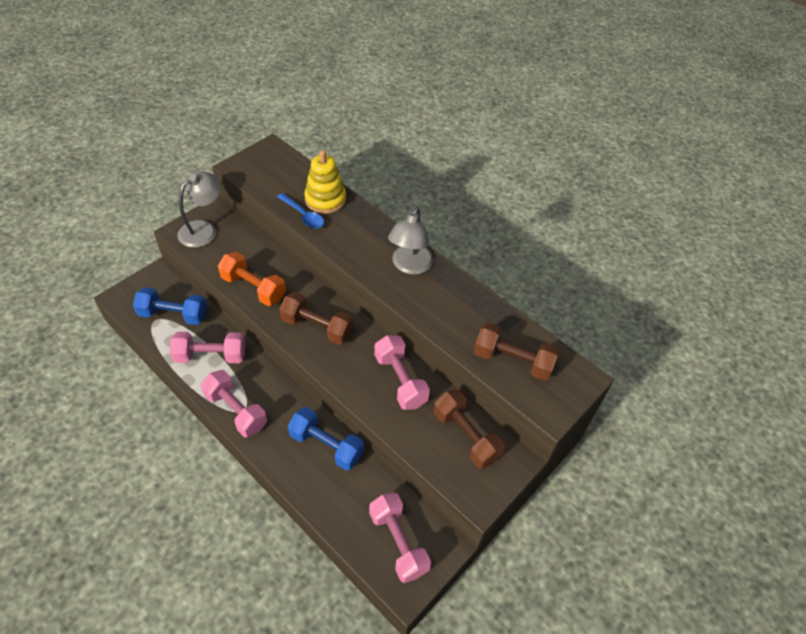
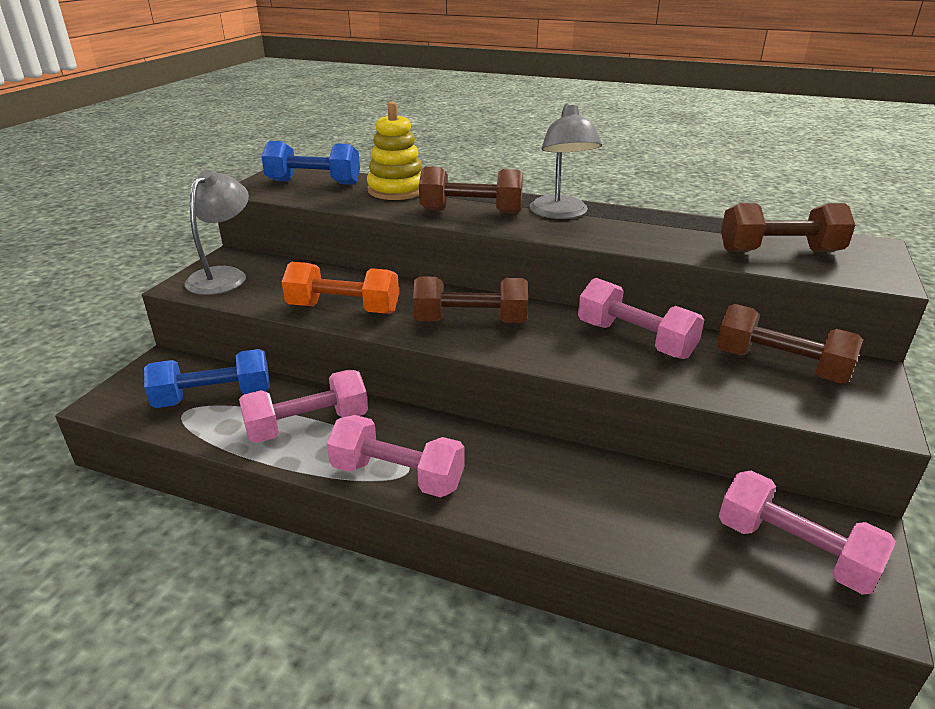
camera: 20 degrees left, 20 degrees down
blue spoon [277,193,324,229] -> none
blue dumbbell [288,407,364,470] -> blue dumbbell moved to [261,141,360,185]
none -> brown dumbbell [419,166,523,214]

